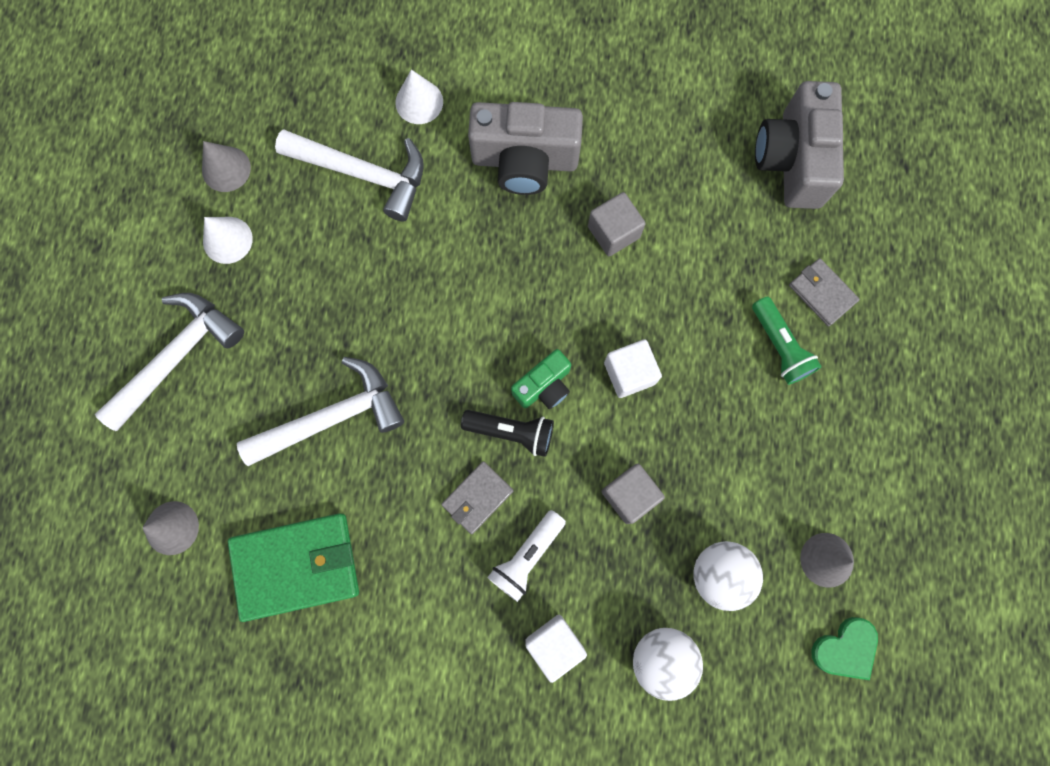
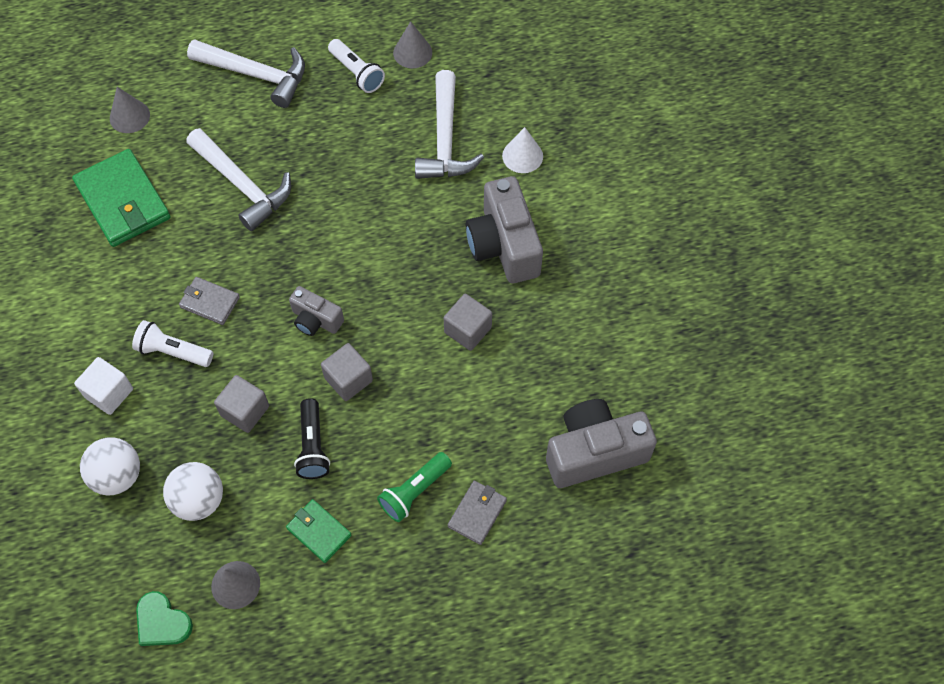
camera: 70 degrees right, 15 degrees down
white cone [203,217,253,264] -> white flashlight [328,39,385,93]
black flashlight [461,410,554,457] -> black flashlight moved to [294,398,330,479]
green camera [511,349,571,409] -> grey camera [289,286,344,336]
white cube [604,339,662,398] -> grey cube [321,343,373,401]
none -> green wallet [286,499,352,563]

